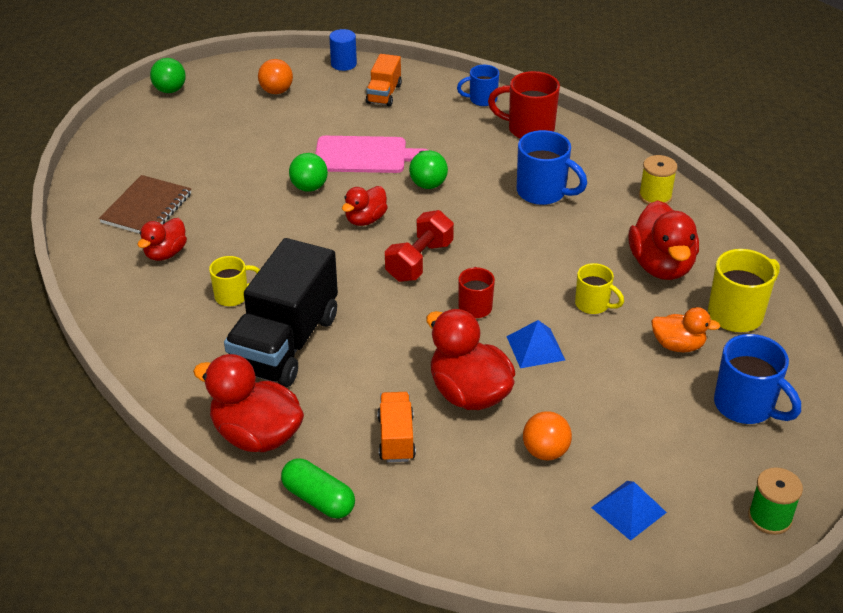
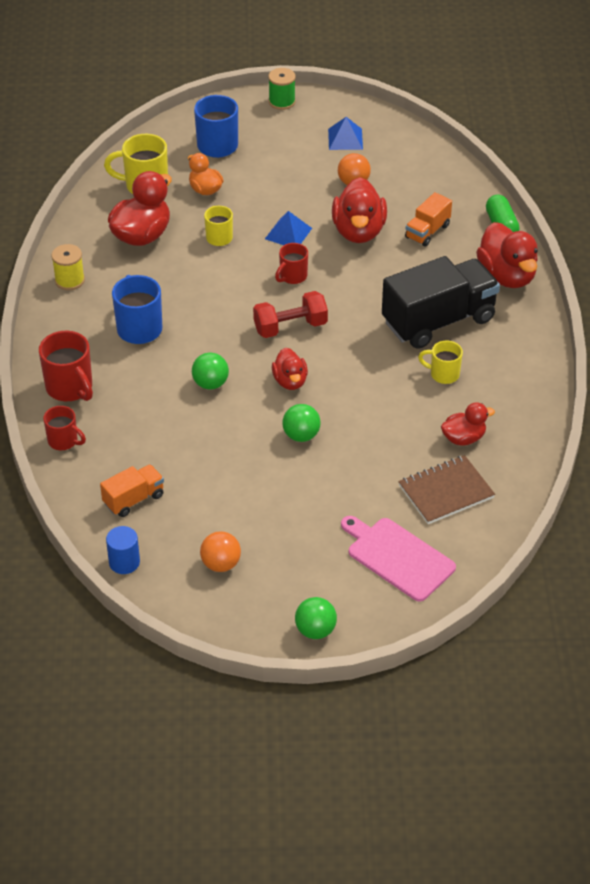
camera: 140 degrees left, 5 degrees up
pink cutting board [315,136,428,173] -> pink cutting board moved to [341,516,456,602]
red duck [342,186,388,226] -> red duck turned 90 degrees clockwise [272,348,308,390]
blue mug [457,65,499,106] -> red mug [43,406,86,450]

